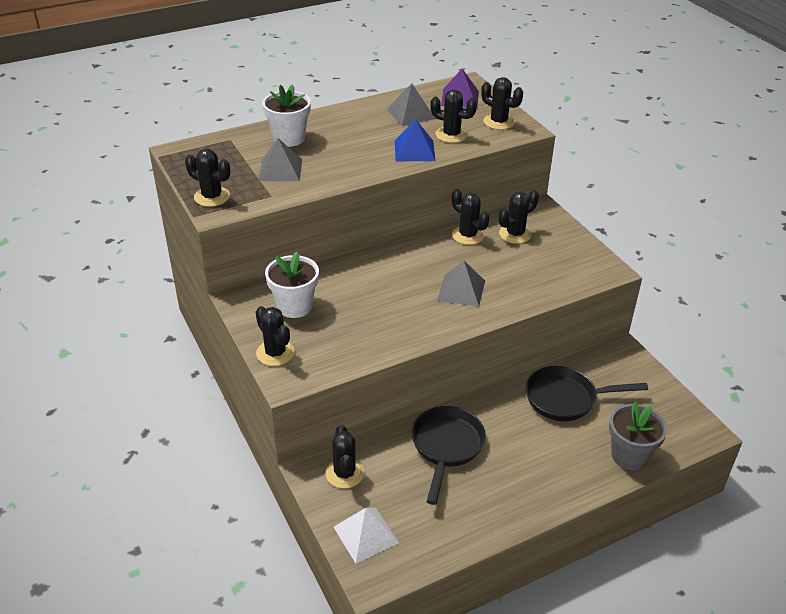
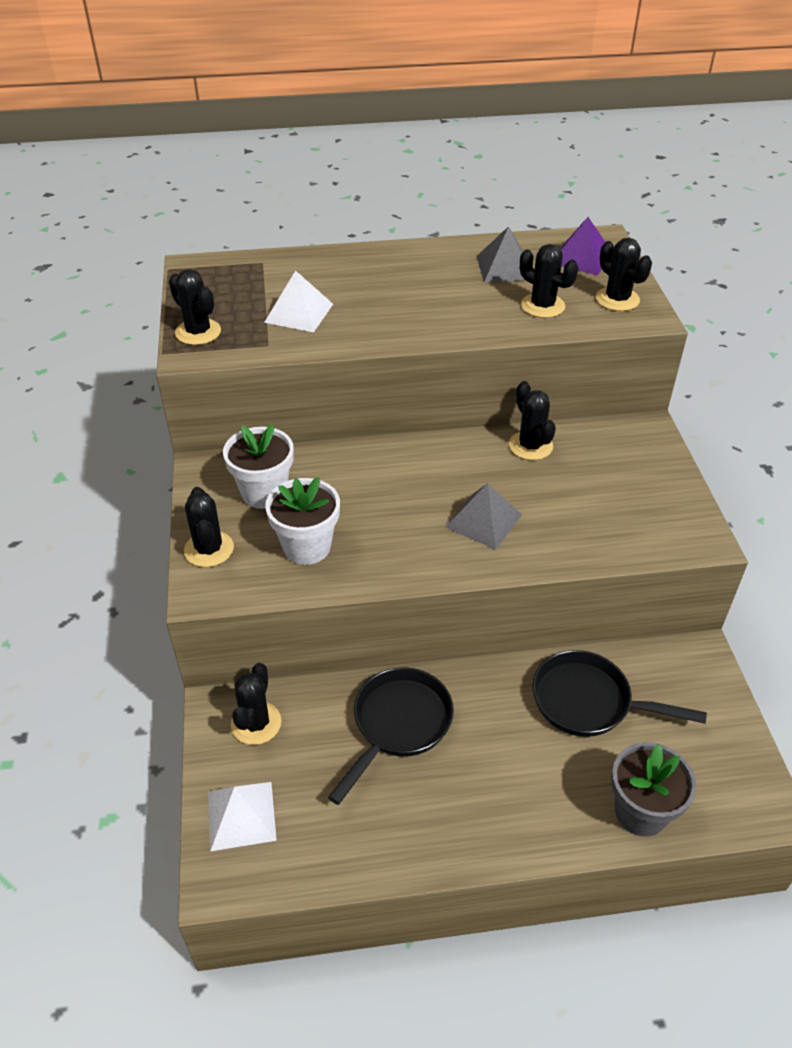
camera: 20 degrees right, 5 degrees up
grey pyramid [258,138,302,181] -> white pyramid [264,270,333,332]
white flower pot [262,84,311,147] -> white flower pot moved to [265,477,340,565]
blue pyramid [395,119,436,161] -> none
black cactus [499,190,539,244] -> none

